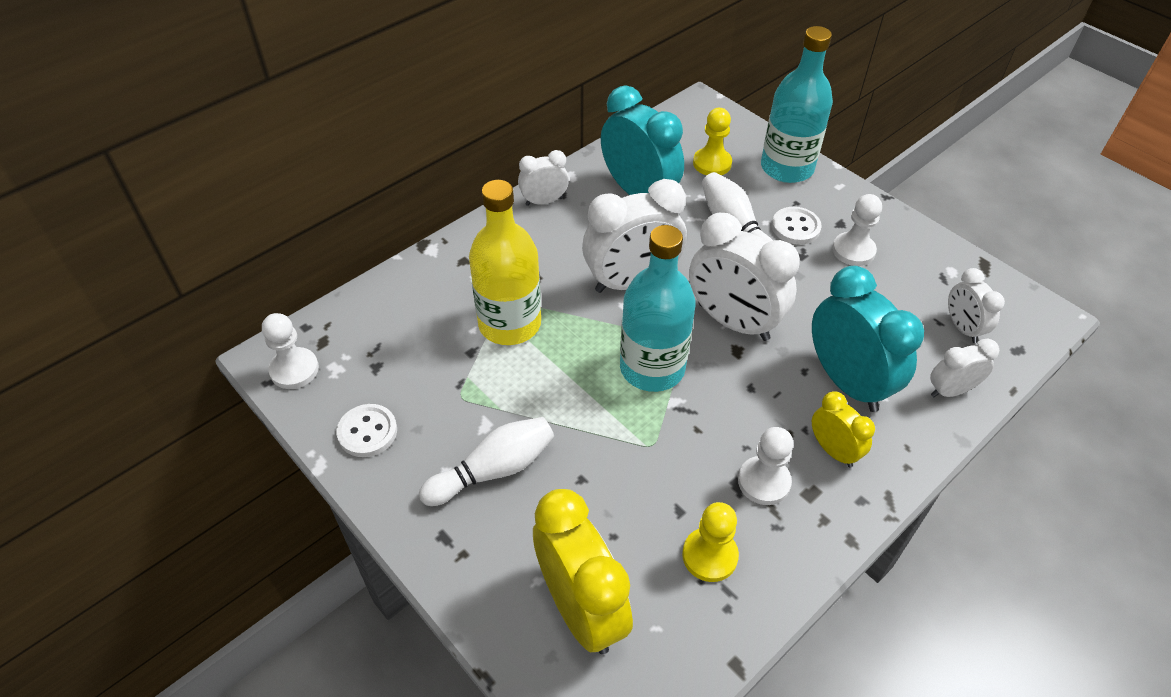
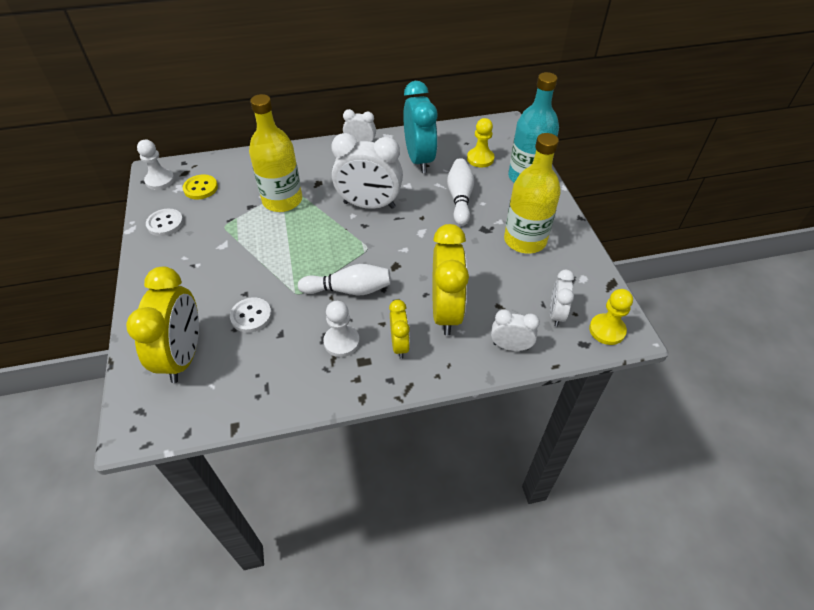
camera: 30 degrees right, 0 degrees up
white bowling pin [419,417,554,506] -> white bowling pin moved to [298,264,391,295]
turquoise bottle [620,225,696,392] -> none
yellow pawn [682,502,739,582] -> yellow pawn moved to [589,289,633,345]
white clock [689,213,800,341] -> none
white button [772,207,822,245] -> white button moved to [230,298,272,333]
turquoise clock [812,266,924,412] -> yellow clock [432,224,469,335]
white pawn [832,194,882,266] -> yellow bottle [504,133,561,254]
none -> yellow button [183,175,218,199]

